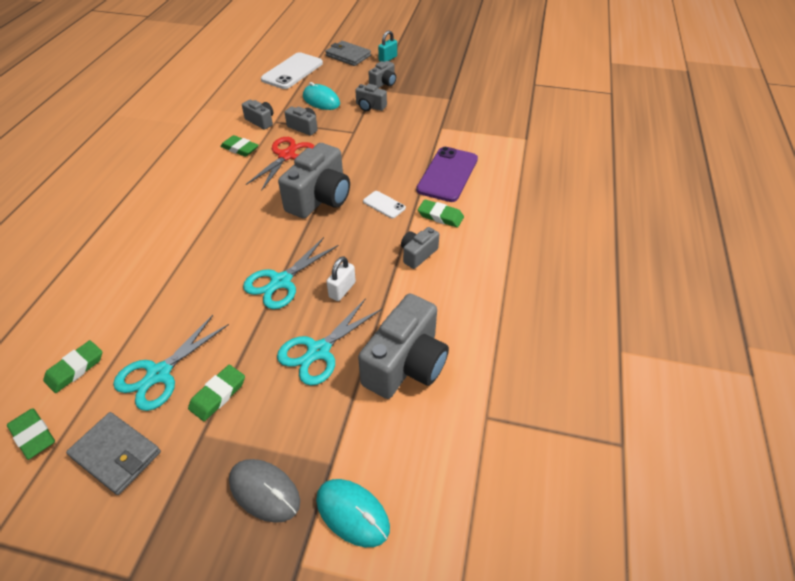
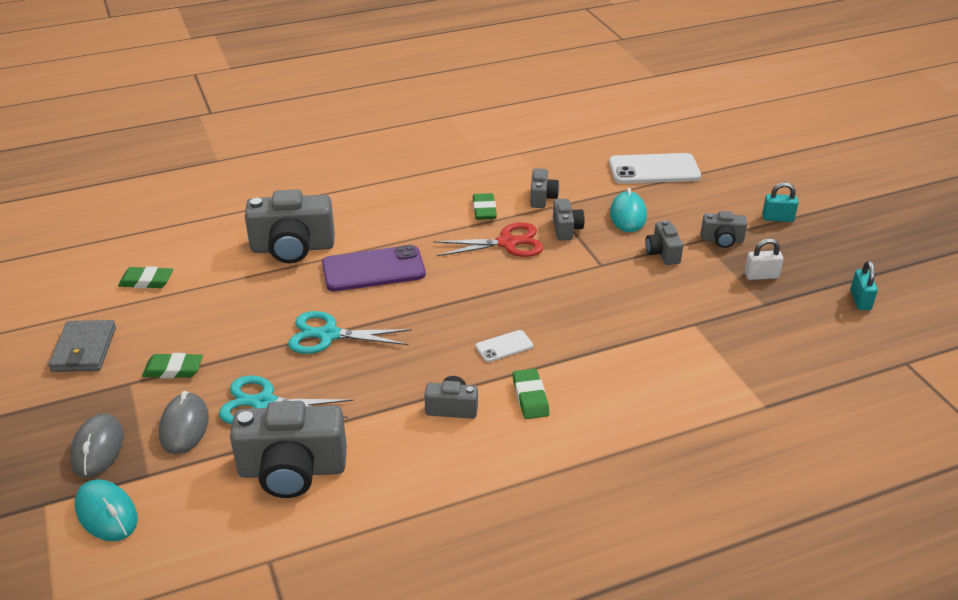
camera: 55 degrees right, 10 degrees down
green eraser [7,408,55,460] -> none
turquoise scissors [113,315,229,411] -> none
grey camera [278,143,350,219] -> grey camera moved to [245,189,335,263]
turquoise mouse [316,479,390,547] -> turquoise mouse turned 45 degrees counterclockwise [75,479,138,541]
grey wallet [325,41,371,66] -> none
white padlock [326,256,356,301] -> white padlock moved to [744,238,783,280]
white phone [363,191,406,218] -> white phone turned 60 degrees clockwise [476,330,533,362]
purple phone [416,147,478,202] -> purple phone moved to [322,245,426,291]
none -> grey mouse [159,391,209,455]
none -> turquoise padlock [850,261,878,310]

